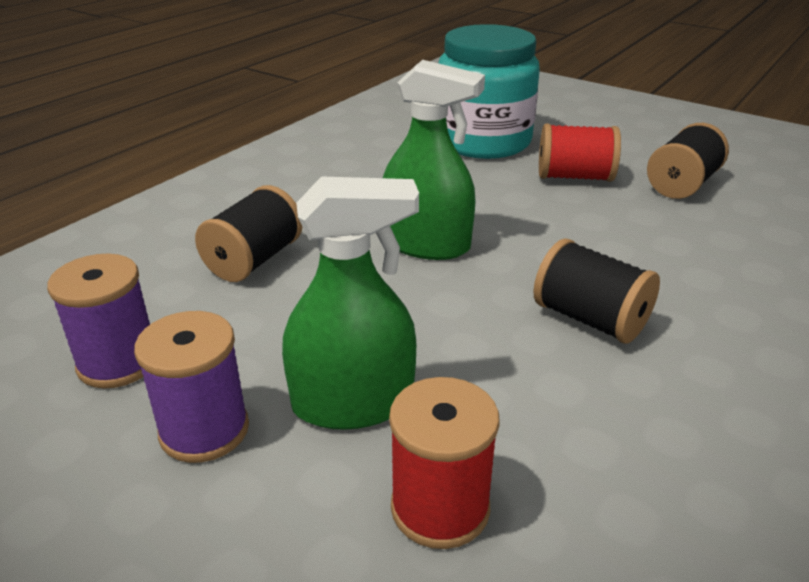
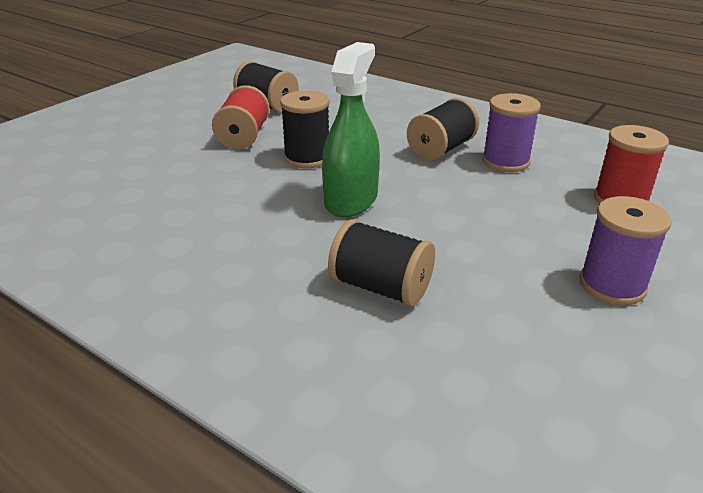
camera: 90 degrees left, 0 degrees up
purple spool [47,254,150,389] -> purple spool moved to [482,93,541,172]
green spray bottle [282,176,419,430] -> none
turquoise jar [439,24,540,159] -> none
none -> black spool [280,90,330,168]

